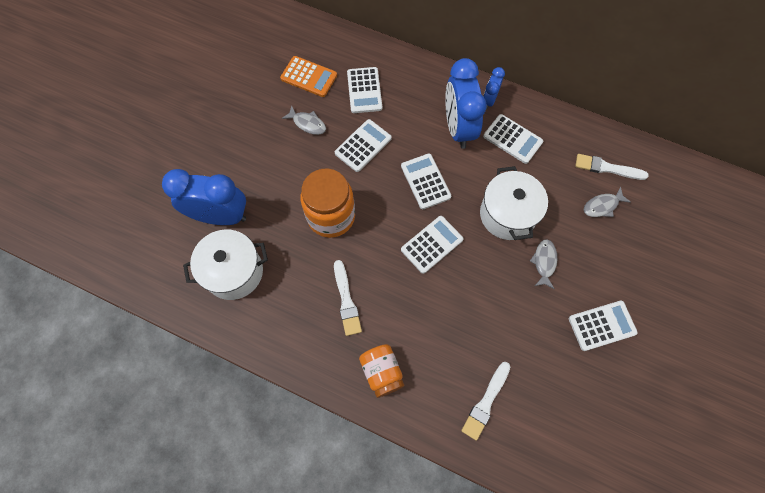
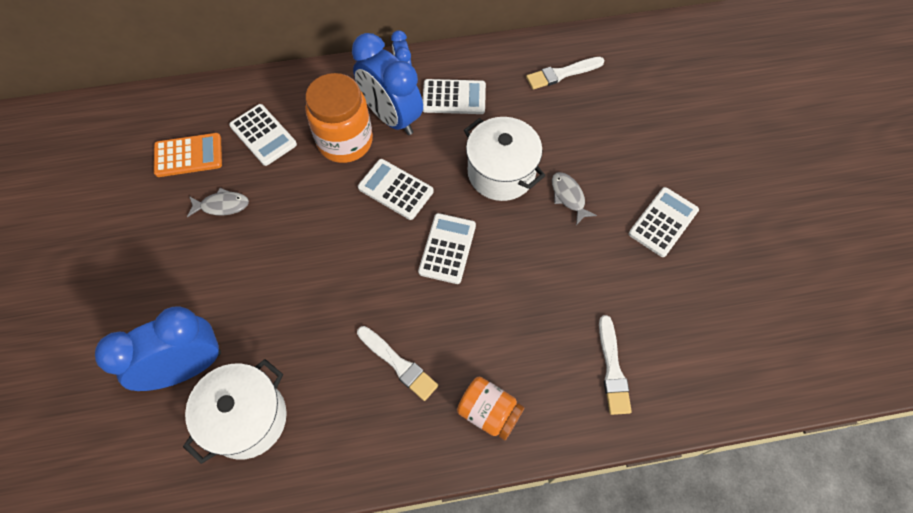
camera: 35 degrees left, 5 degrees down
orange jar [300,169,355,238] -> orange jar moved to [305,73,373,163]
white calculator [335,119,392,172] -> none
grey fish [584,187,631,217] -> none

